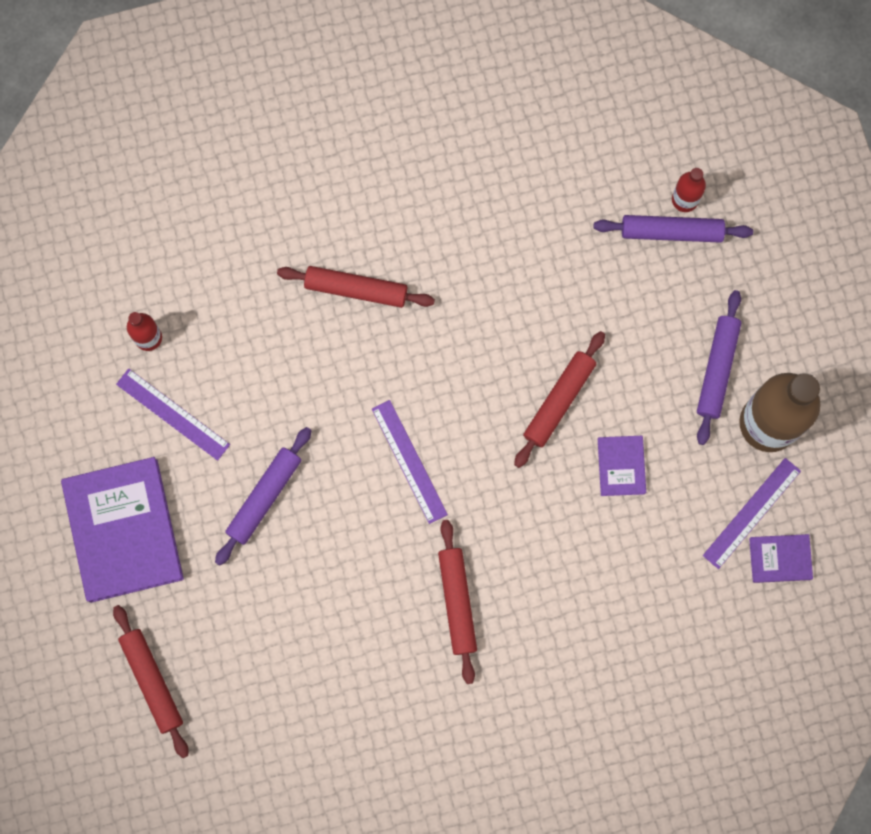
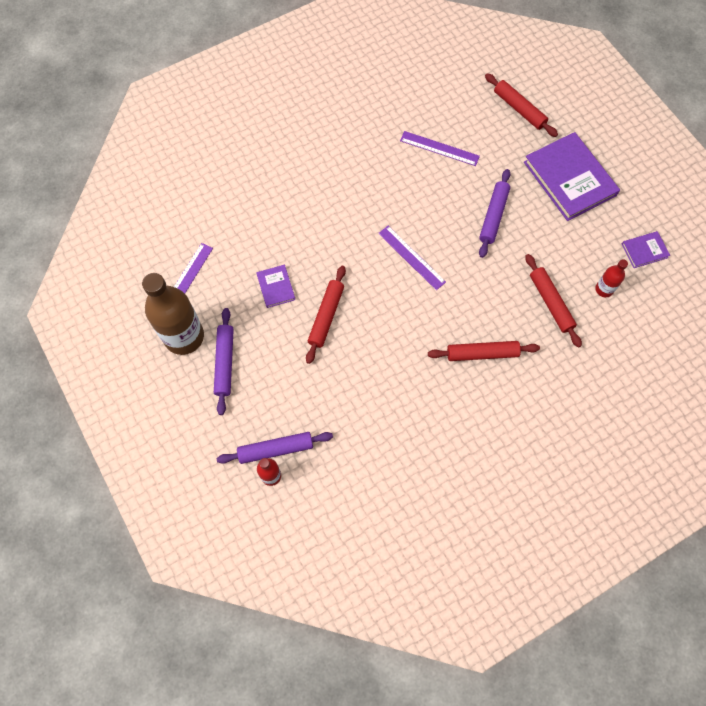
camera: 165 degrees right, 10 degrees down
purple ruler [116,368,230,461] -> purple ruler moved to [400,131,480,166]
red rolling pin [438,520,477,684] -> red rolling pin moved to [525,254,582,348]
purple book [749,534,813,583] -> purple book moved to [622,231,670,268]

